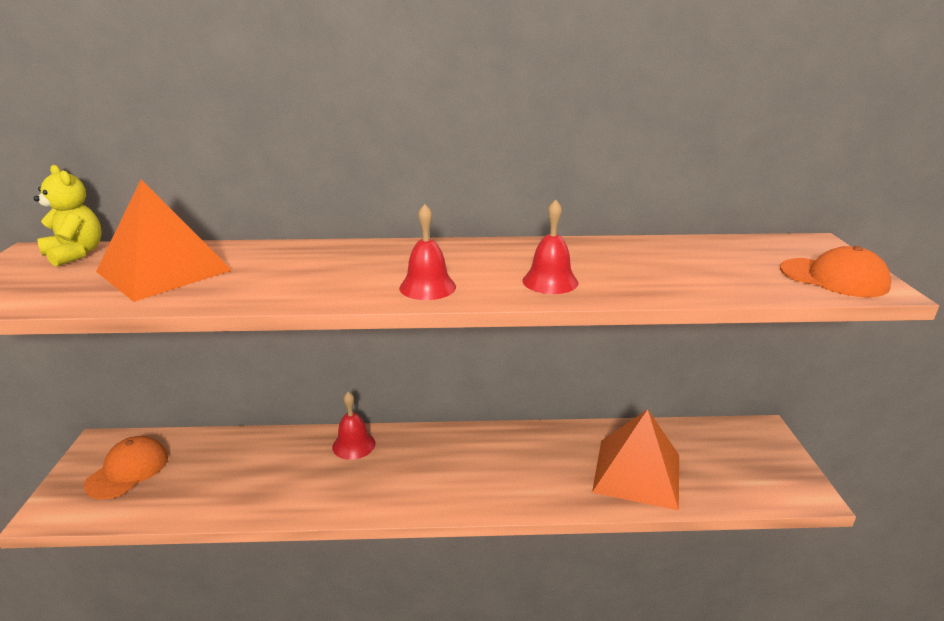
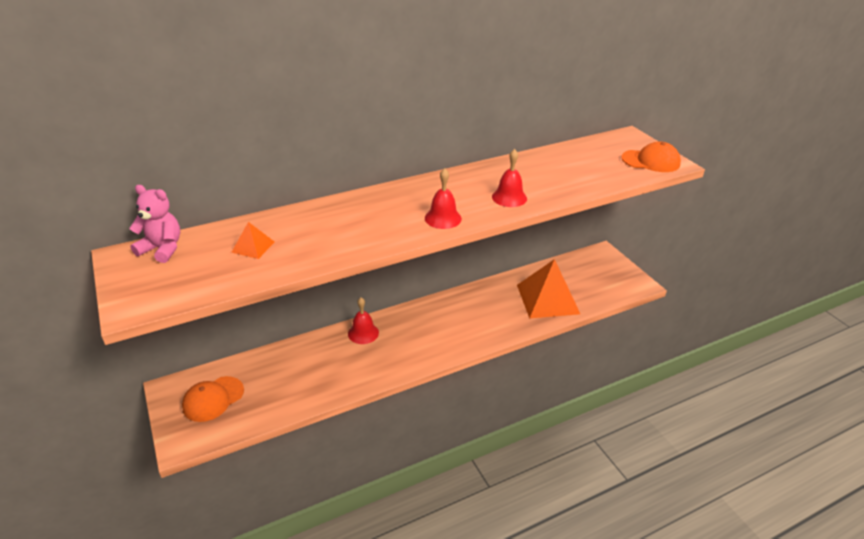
camera: 25 degrees left, 10 degrees up
yellow teddy bear [34,165,102,267] -> pink teddy bear [129,185,180,263]
orange cap [84,436,168,499] -> orange cap turned 135 degrees counterclockwise [182,376,244,422]
orange pyramid [96,179,232,302] -> orange pyramid [231,222,274,259], size x0.44

